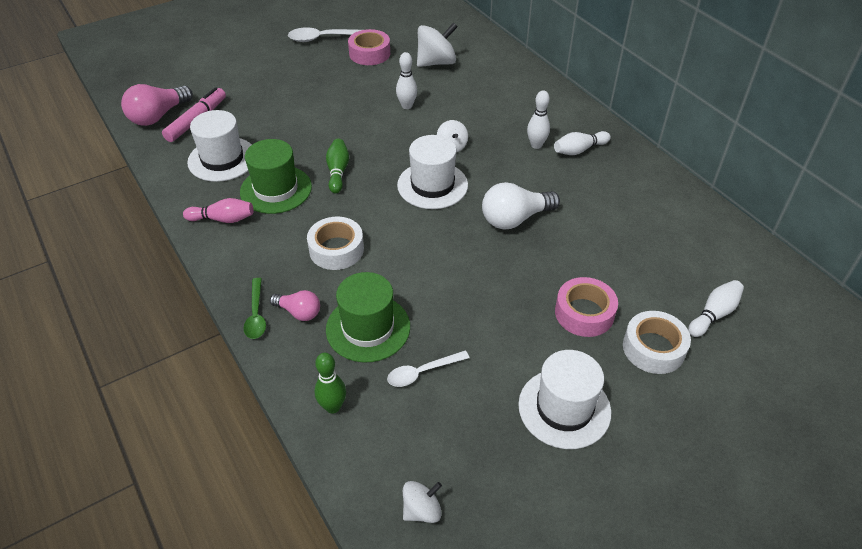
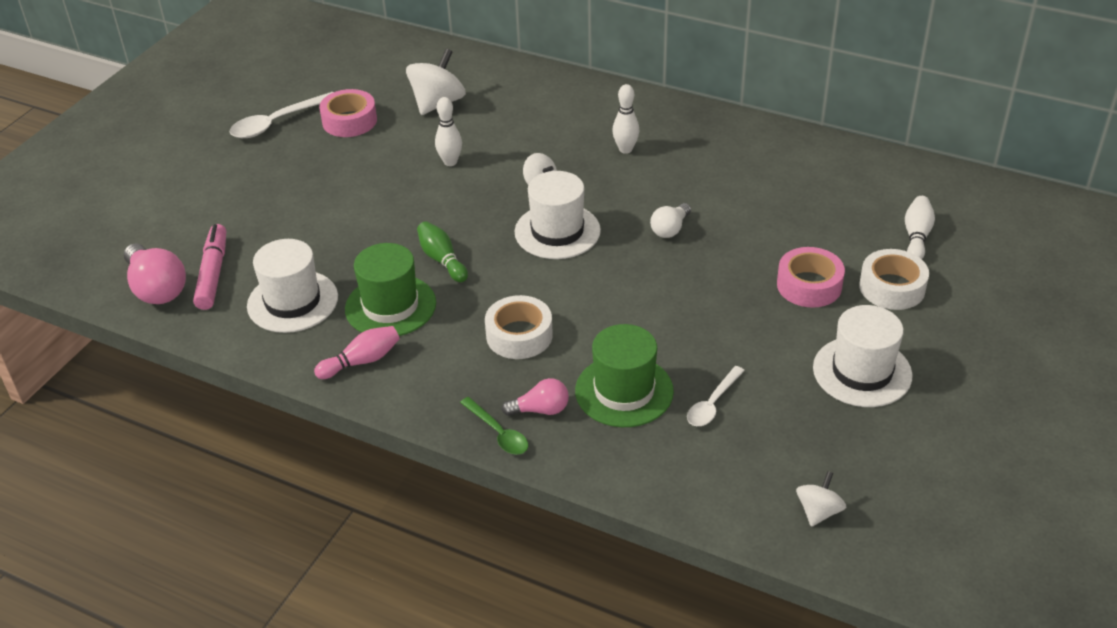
camera: 30 degrees left, 5 degrees down
pink light bulb [121,84,193,126] -> pink light bulb turned 45 degrees counterclockwise [124,243,186,304]
green bowling pin [314,353,346,413] -> none
white light bulb [482,182,560,230] -> white light bulb [650,203,691,238], size x0.59
white bowling pin [554,131,611,155] -> none

